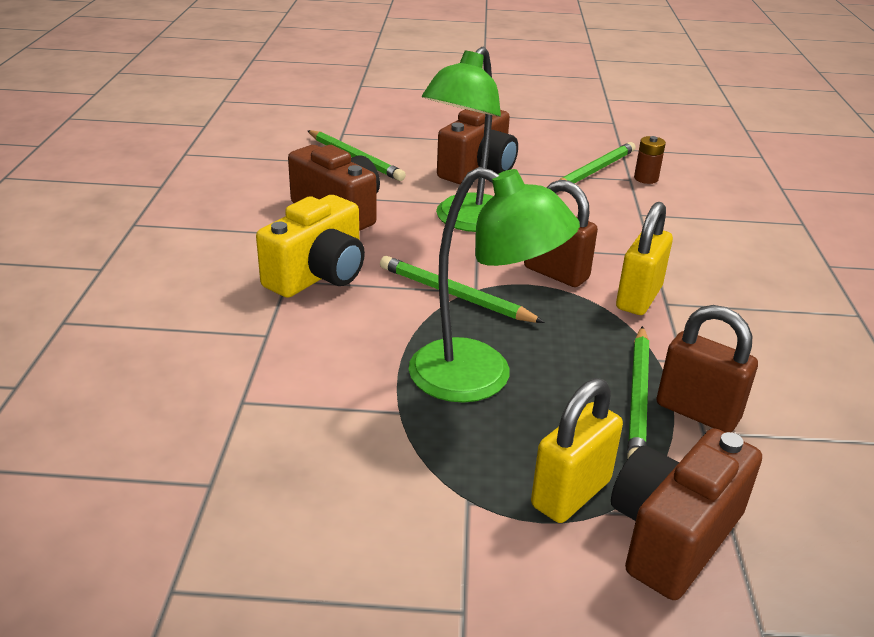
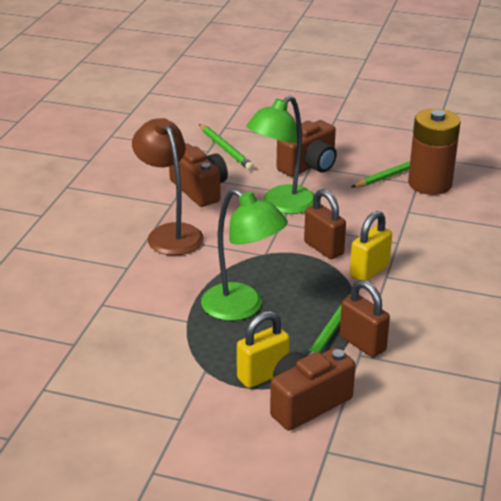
camera: 15 degrees right, 0 degrees up
yellow camera [256,195,365,298] -> brown lamp [132,118,204,255]
green pencil [380,256,545,323] -> none
brown battery [634,136,666,184] -> brown battery [408,109,461,195], size x2.44

